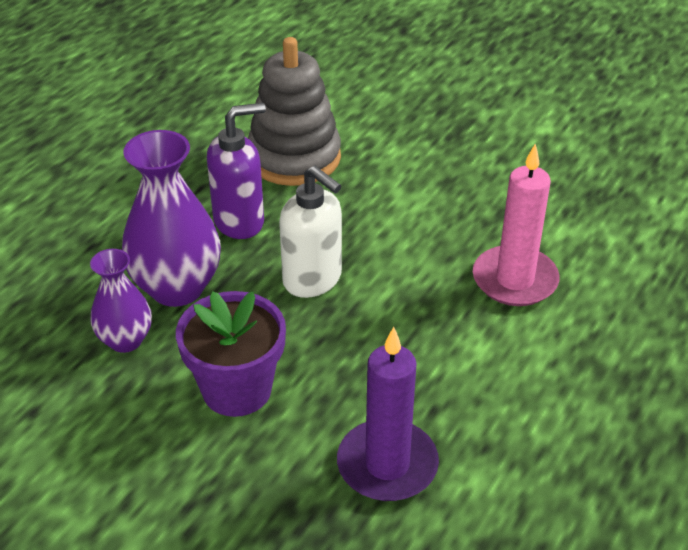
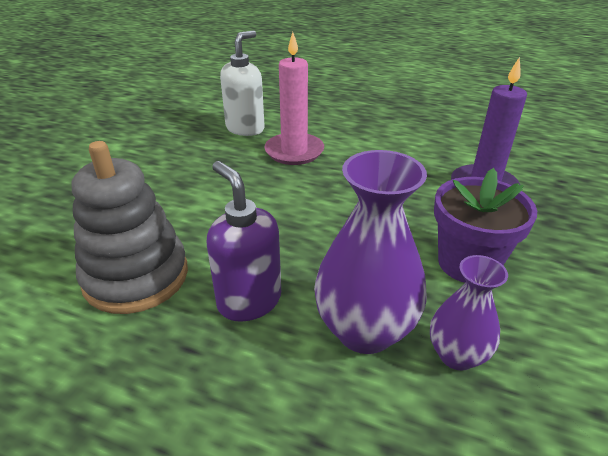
camera: 100 degrees left, 5 degrees down
white soap dispenser [279,166,342,298] -> white soap dispenser moved to [220,30,265,136]

